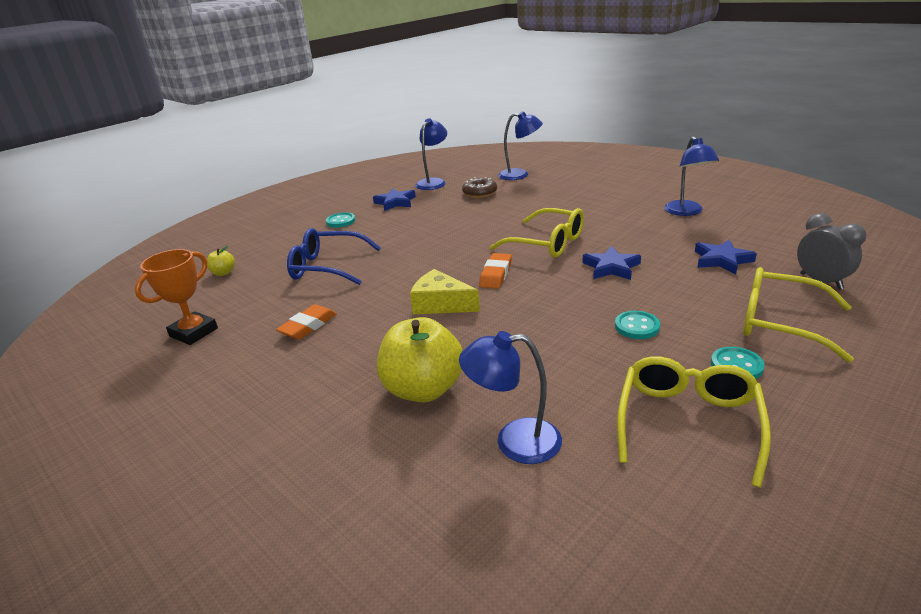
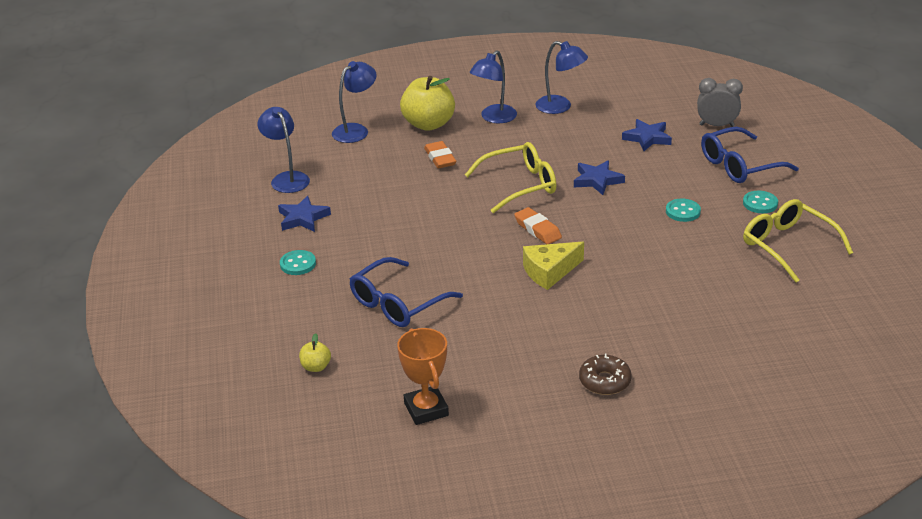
camera: 55 degrees left, 5 degrees up
orange eraser [276,305,337,340] -> orange eraser moved to [424,141,457,169]
yellow apple [377,317,463,402] -> yellow apple moved to [400,76,455,131]
blue lamp [459,331,562,464] -> blue lamp moved to [470,50,517,123]
brown donut [462,177,497,198] -> brown donut moved to [579,353,632,395]
yellow glasses [743,267,854,363] -> blue glasses [701,127,799,183]

